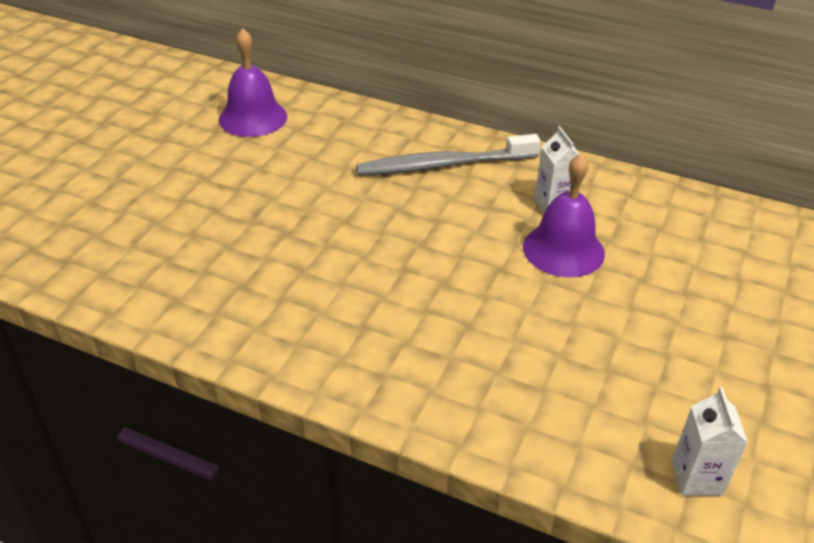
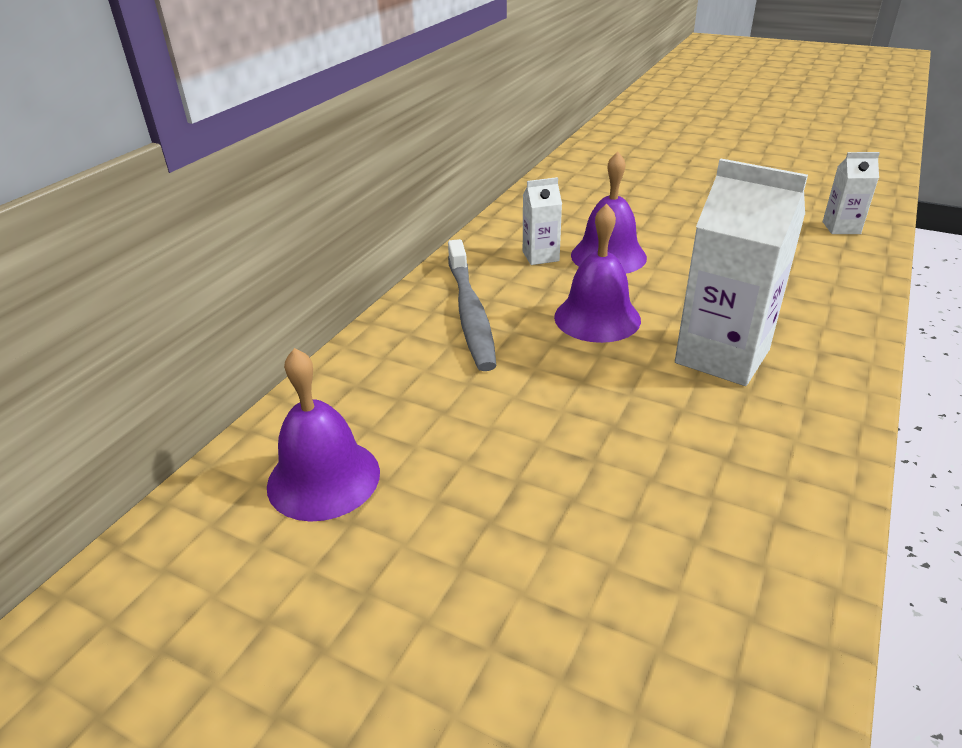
camera: 85 degrees left, 5 degrees down
none -> purple bell [554,204,641,343]
none -> white carton [675,159,808,386]

